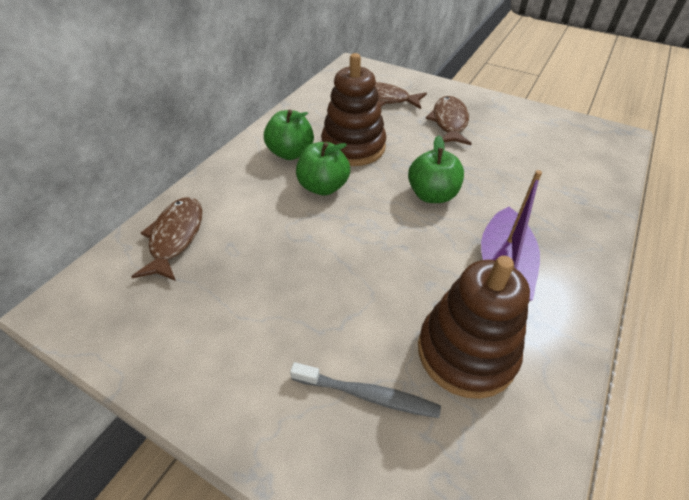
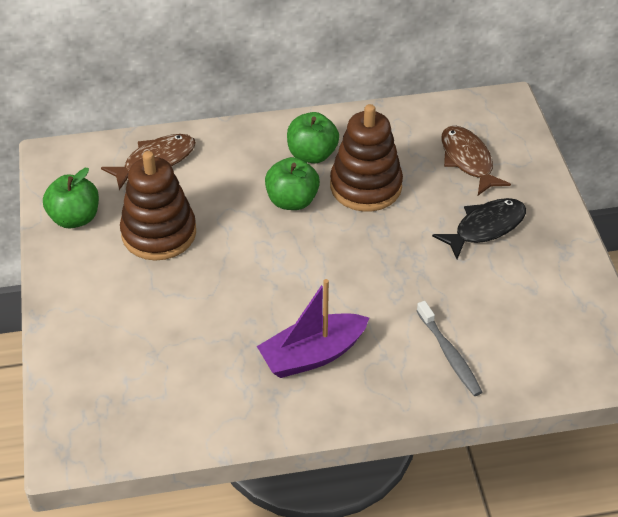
camera: 50 degrees right, 0 degrees up
grey toothbrush [290,362,441,418] -> grey toothbrush moved to [417,301,482,396]
green apple [408,135,464,203] -> green apple moved to [43,168,99,228]
brown stacking toy [418,256,530,399] -> brown stacking toy moved to [120,151,196,260]
brown fish [426,96,472,145] -> black fish [432,198,526,259]

